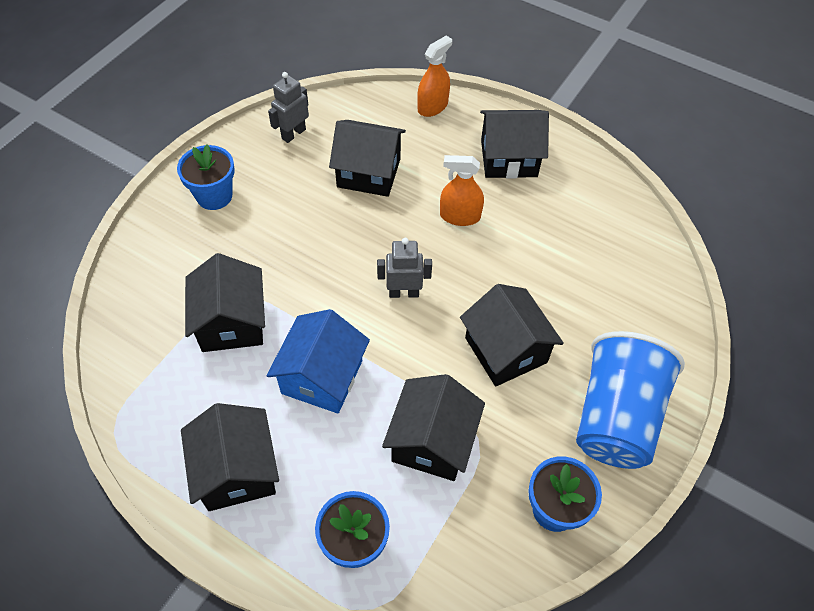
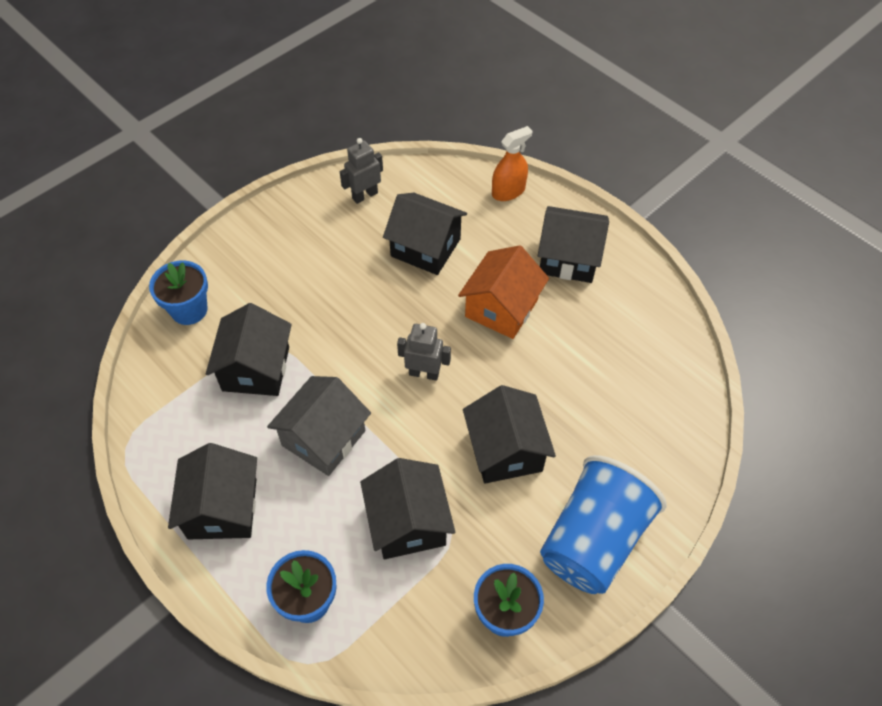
camera: 15 degrees right, 0 degrees up
blue flower pot [177,145,235,210] -> blue flower pot moved to [149,260,208,325]
blue house [267,309,370,414] -> grey house [267,376,371,476]
black house [382,374,485,481] -> black house turned 45 degrees counterclockwise [360,458,455,559]
orange spray bottle [440,155,484,226] -> orange house [458,245,549,339]

